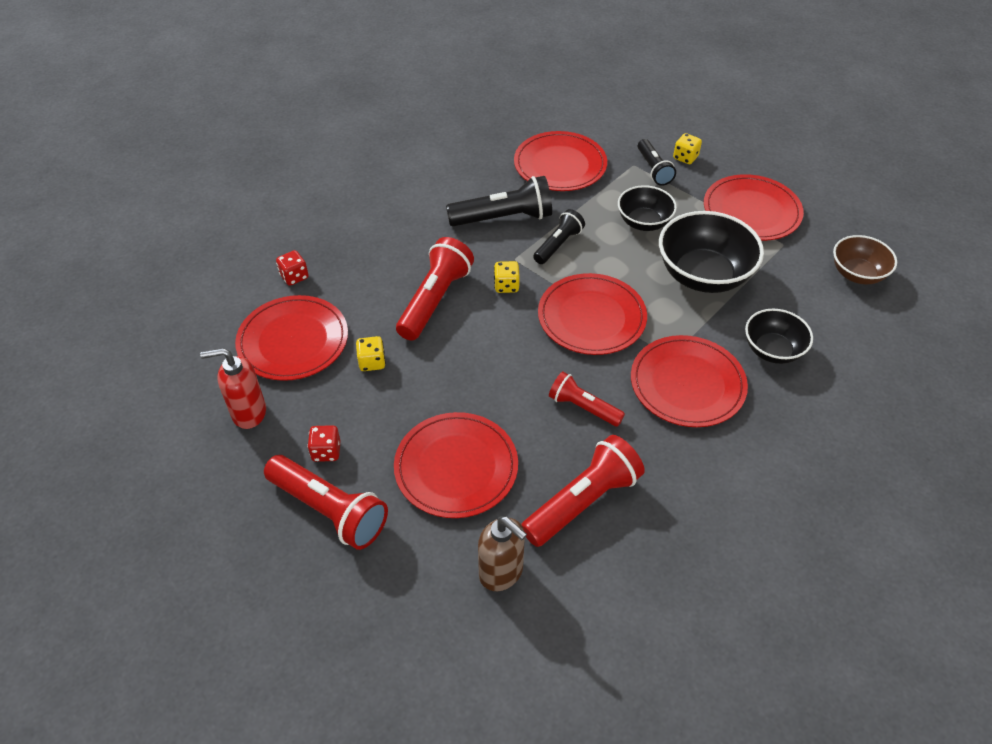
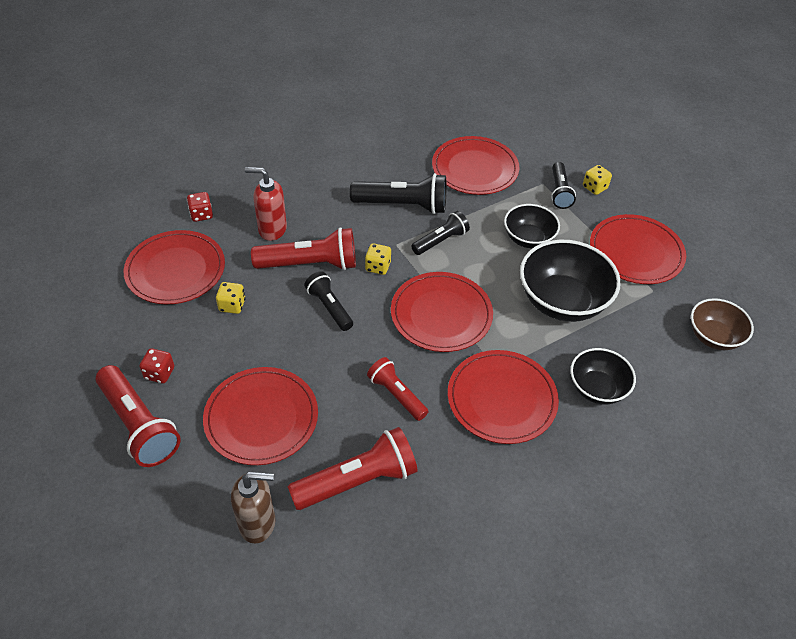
camera: 15 degrees right, 0 degrees up
red soap dispenser [200,348,266,429] -> red soap dispenser moved to [245,167,287,241]
red flashlight [396,237,474,341] -> red flashlight turned 45 degrees clockwise [251,227,356,270]
brown soap dispenser [478,516,527,591] -> brown soap dispenser turned 60 degrees counterclockwise [231,472,275,544]
none -> black flashlight [304,271,353,331]

